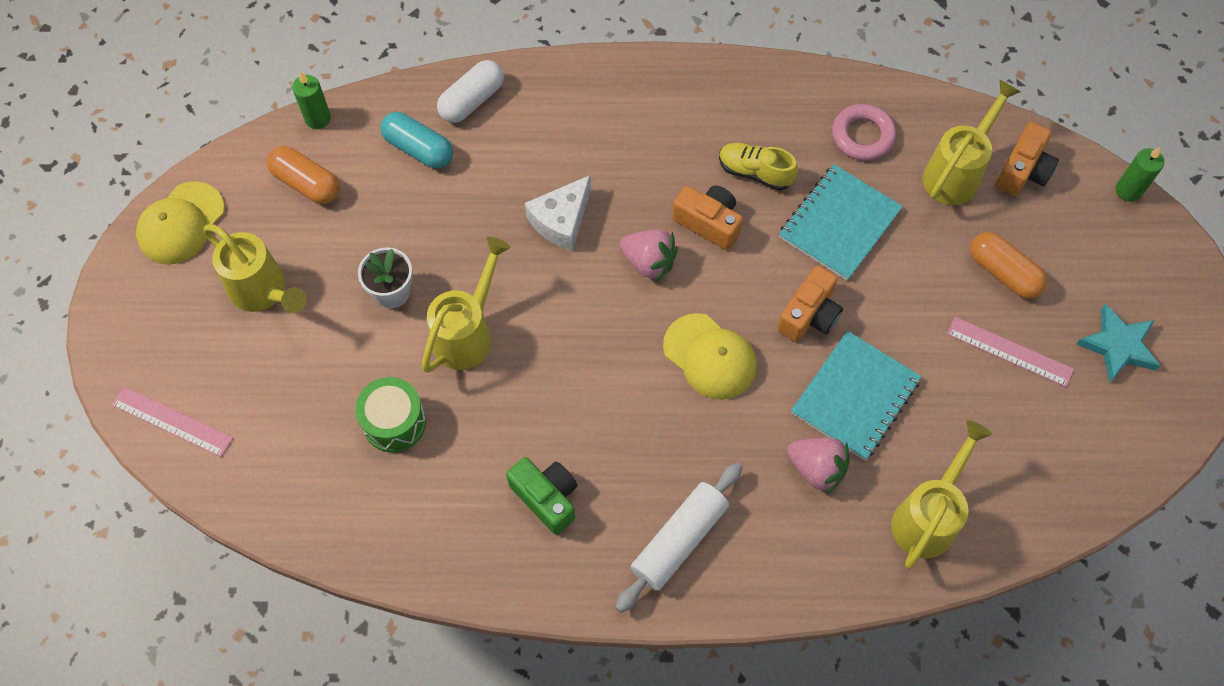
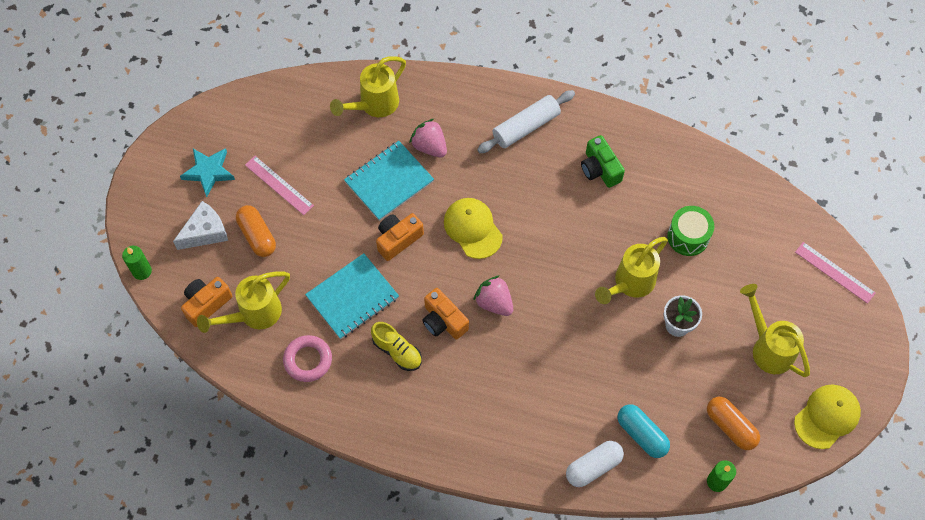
camera: 165 degrees left, 0 degrees up
white cheese [525,175,591,251] -> white cheese moved to [173,201,228,250]

